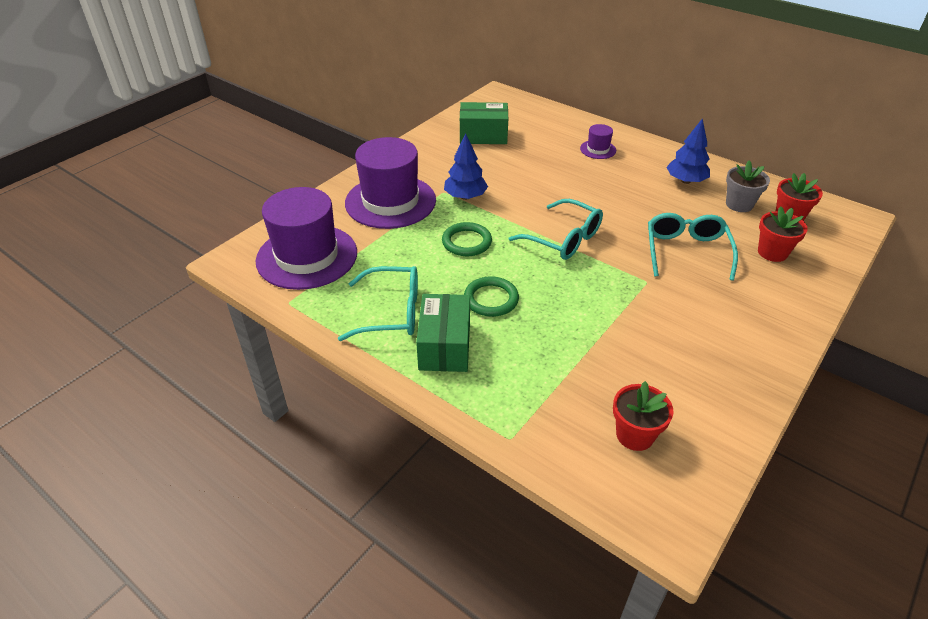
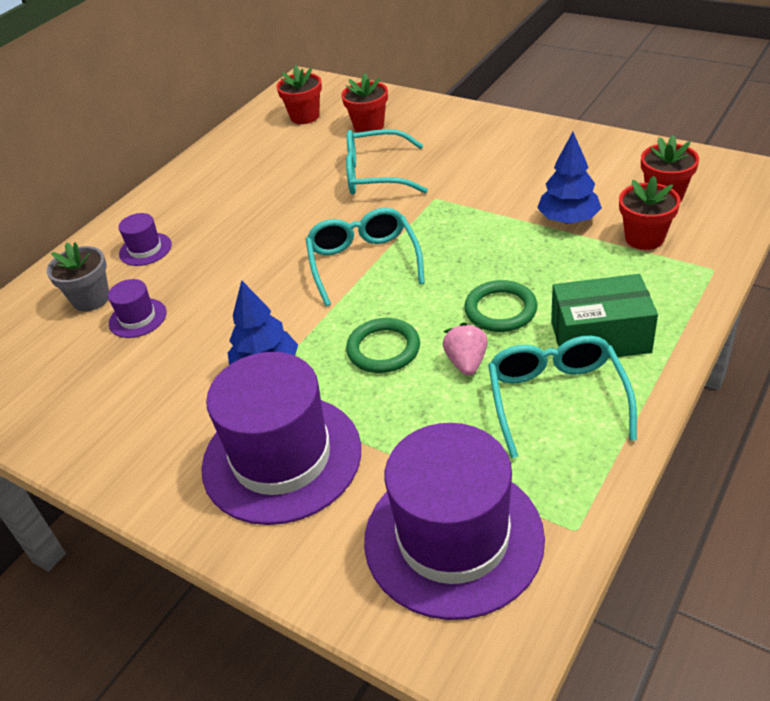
camera: 90 degrees left, 0 degrees up
green box [460,102,508,144] -> none
turquoise glasses [509,199,603,260] -> turquoise glasses turned 45 degrees counterclockwise [306,208,425,306]
blue tree [666,118,710,184] -> blue tree moved to [537,132,602,224]
grey flower pot [726,160,770,212] -> grey flower pot moved to [47,242,109,311]
none -> purple hat [108,279,166,338]
none -> pink strawberry [443,322,488,376]
none -> red flower pot [619,176,681,250]

